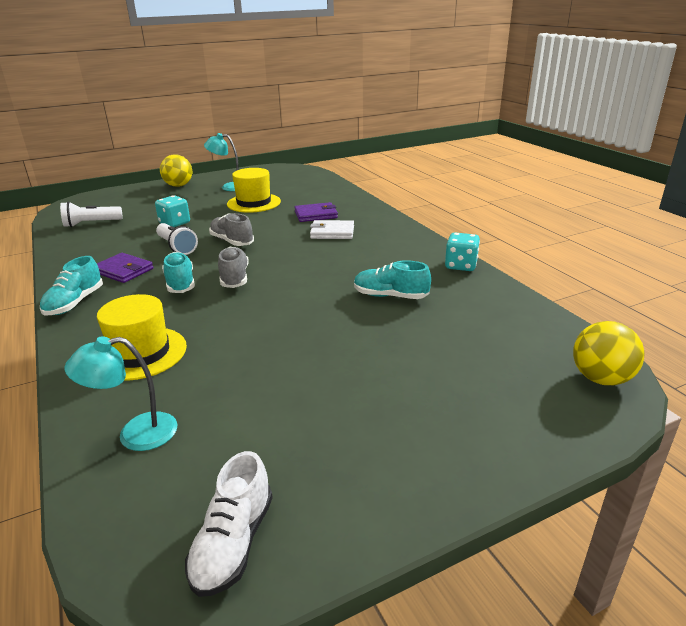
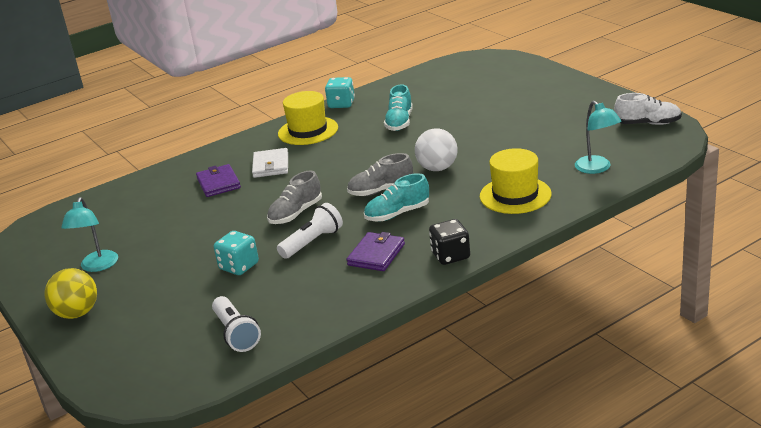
camera: 95 degrees left, 0 degrees up
turquoise shoe [40,256,103,316] -> black dice [429,219,470,265]
yellow hat [227,168,281,213] -> yellow hat moved to [278,91,338,145]
yellow ball [573,321,645,385] -> none
none -> white ball [415,128,458,171]

